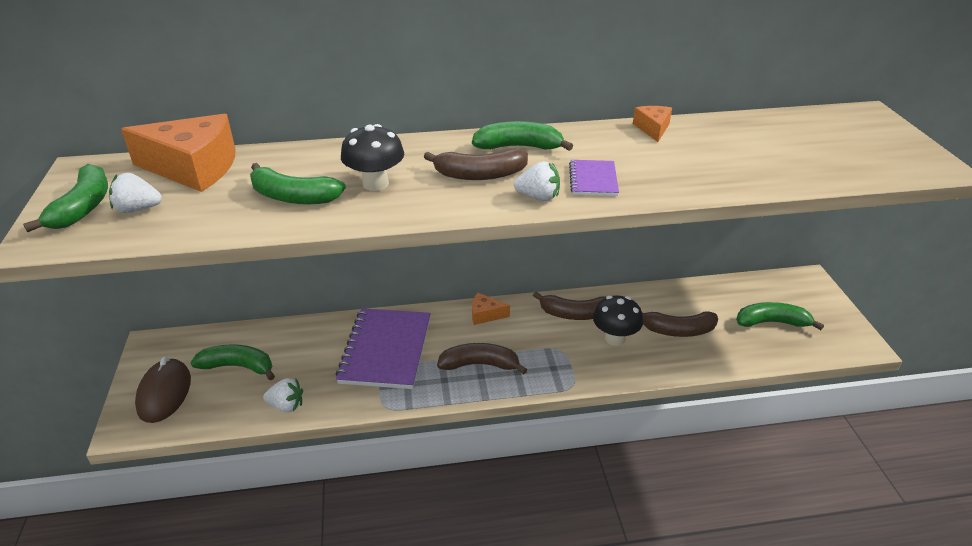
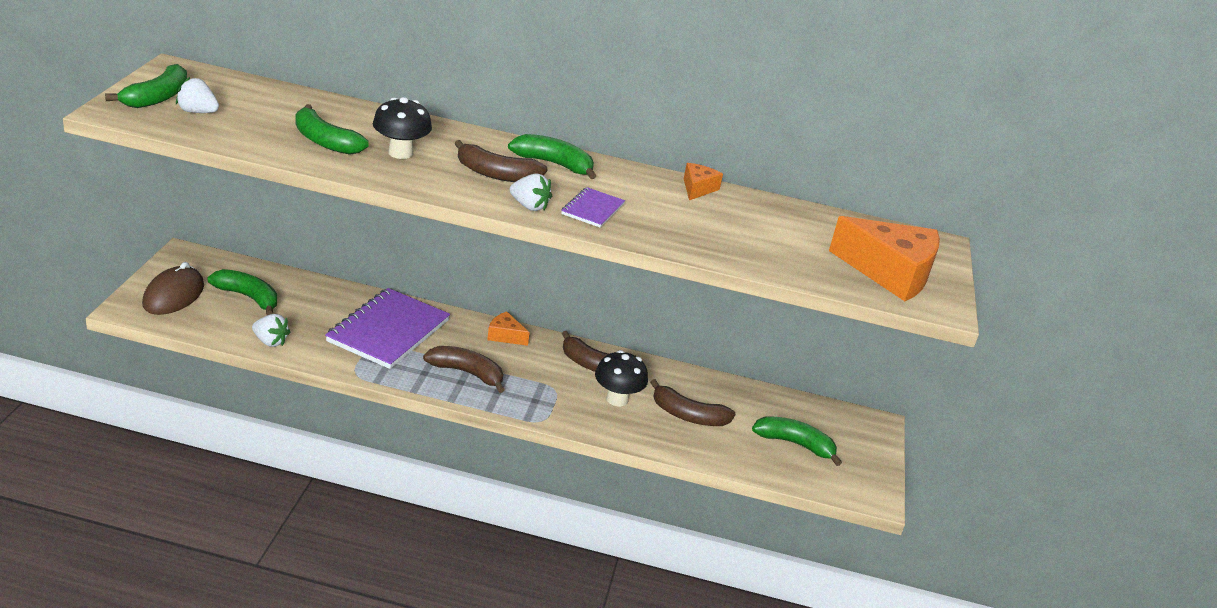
camera: 15 degrees right, 5 degrees down
orange cheese [121,114,236,192] -> orange cheese moved to [829,216,940,301]

